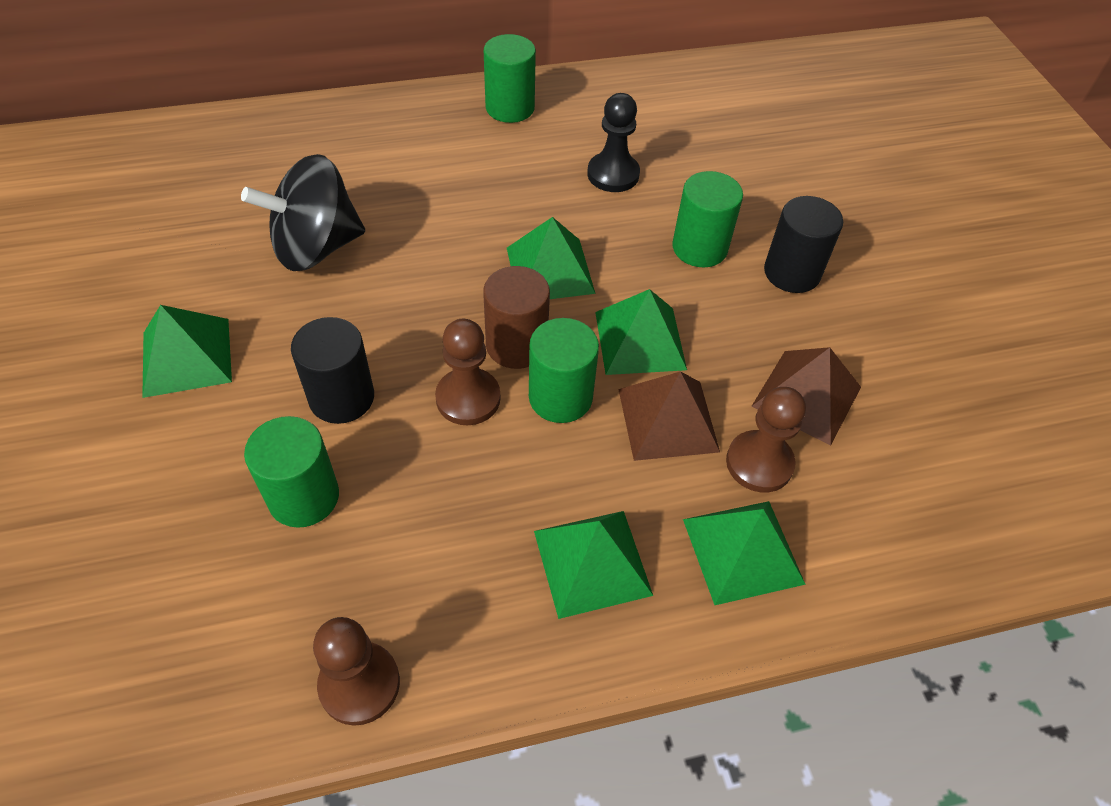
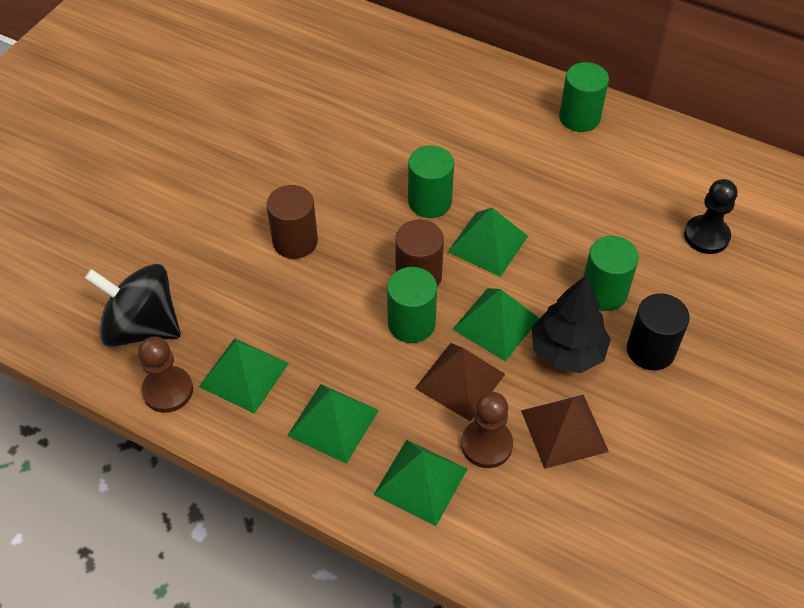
camera: 45 degrees right, 0 degrees up
green pyramid [142,305,232,398] -> green pyramid moved to [199,338,289,414]
black spinning top [241,154,365,271] -> black spinning top moved to [84,264,181,347]
green cylinder [244,416,339,528] -> green cylinder moved to [408,145,454,218]
black cylinder [291,317,374,424] -> brown cylinder [267,185,318,259]
brown pawn [435,319,500,425] -> none
black pawn [587,93,640,192] -> black pawn moved to [684,179,737,254]
none -> black tree [531,276,611,373]

